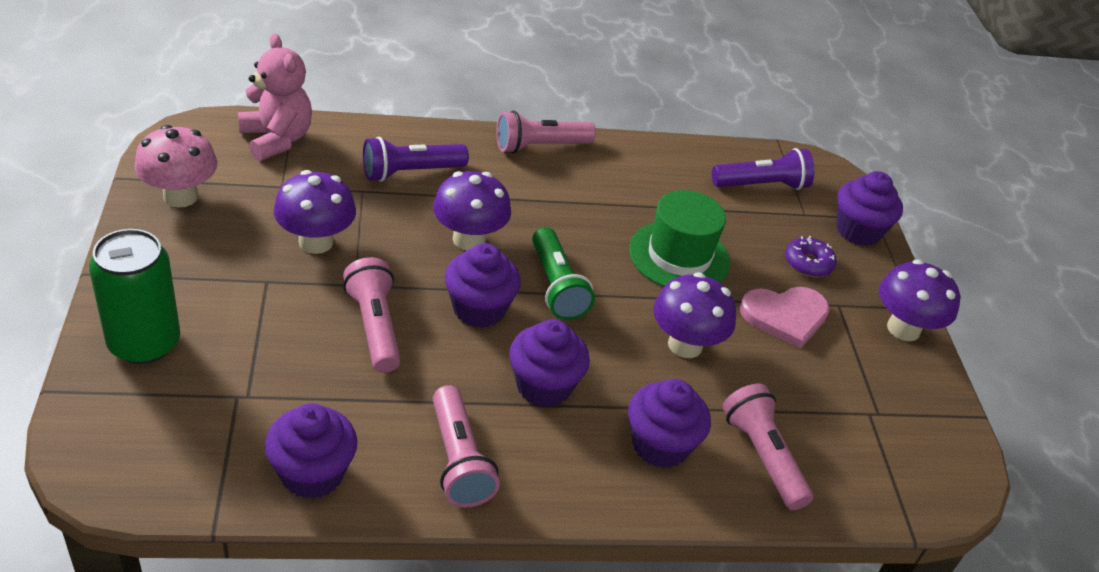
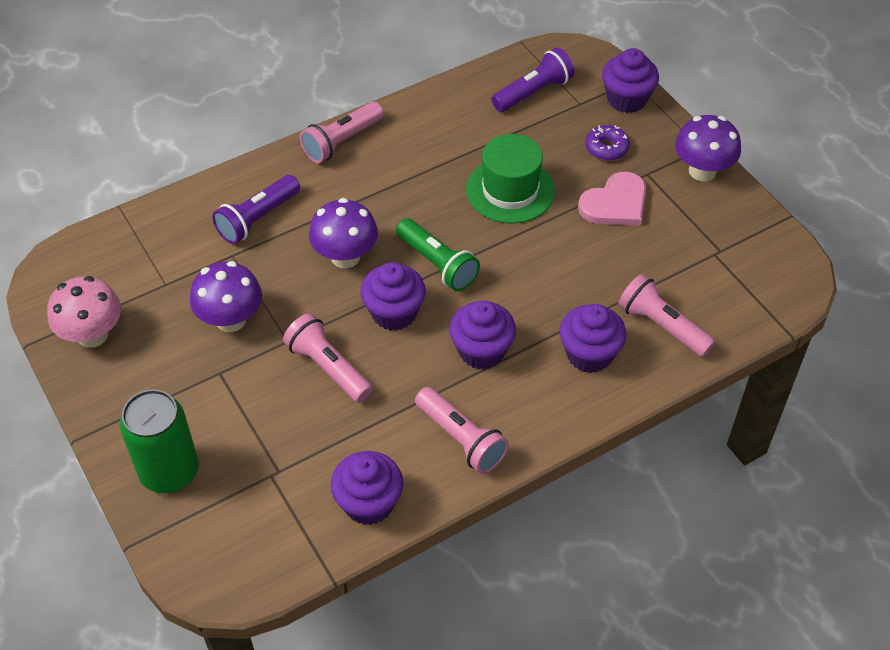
camera: 20 degrees left, 10 degrees up
pink teddy bear [238,33,312,161] -> none
purple mushroom [653,272,736,358] -> none

